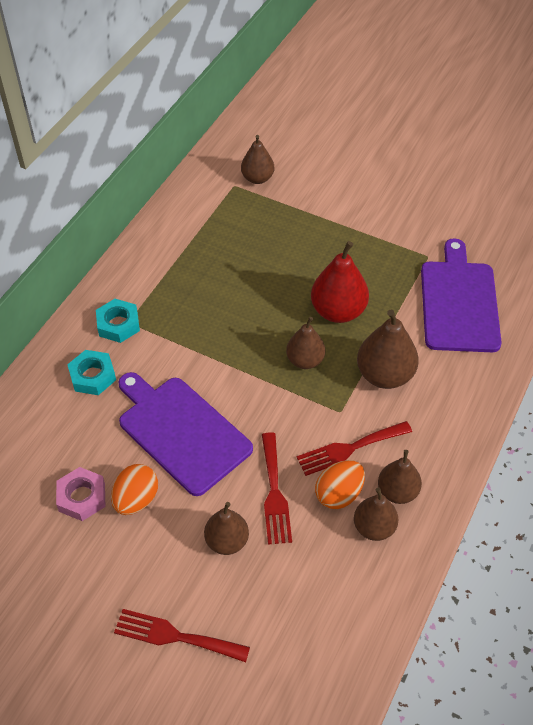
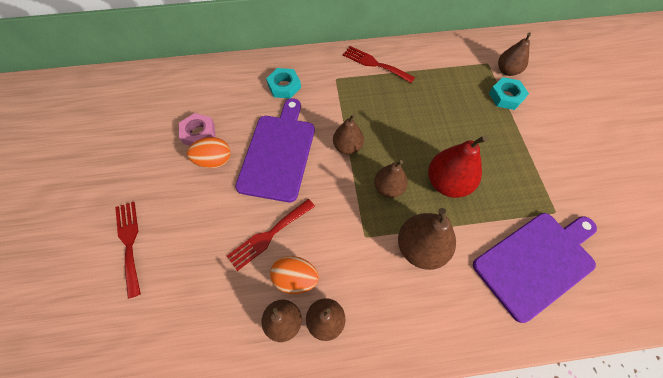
camera: 55 degrees right, 10 degrees up
turquoise nut [96,299,140,343] -> turquoise nut moved to [489,77,529,110]
brown pear [204,502,249,555] -> brown pear moved to [333,114,364,155]
red fork [297,421,412,476] -> red fork moved to [343,46,415,83]

